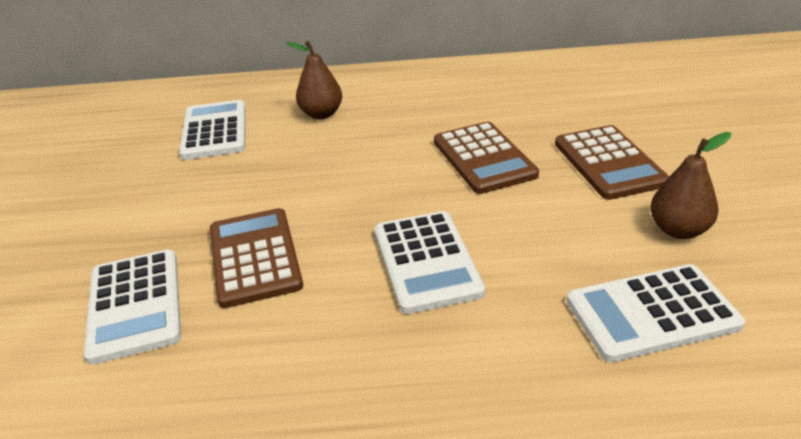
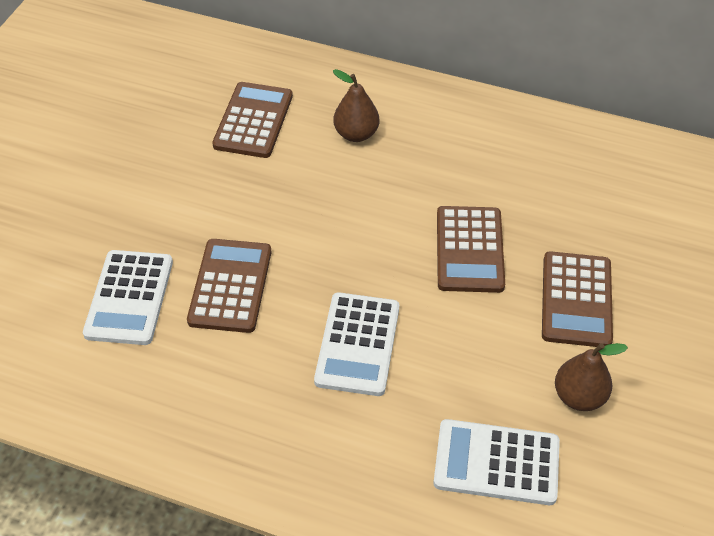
camera: 20 degrees right, 15 degrees up
white calculator [179,100,246,160] -> brown calculator [212,82,293,158]

